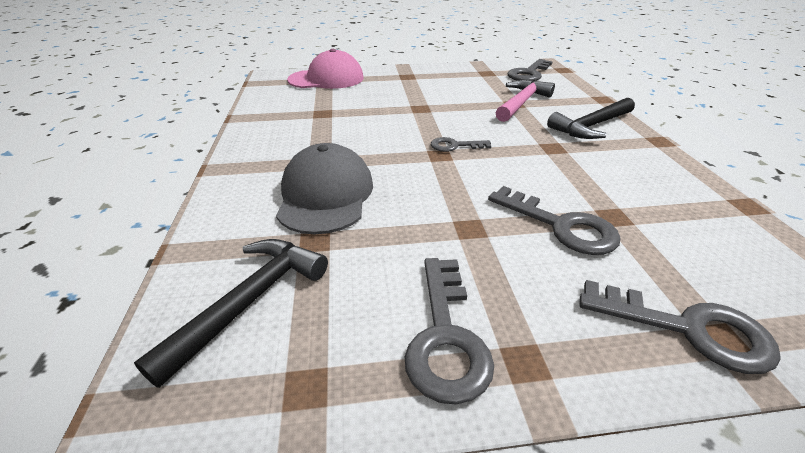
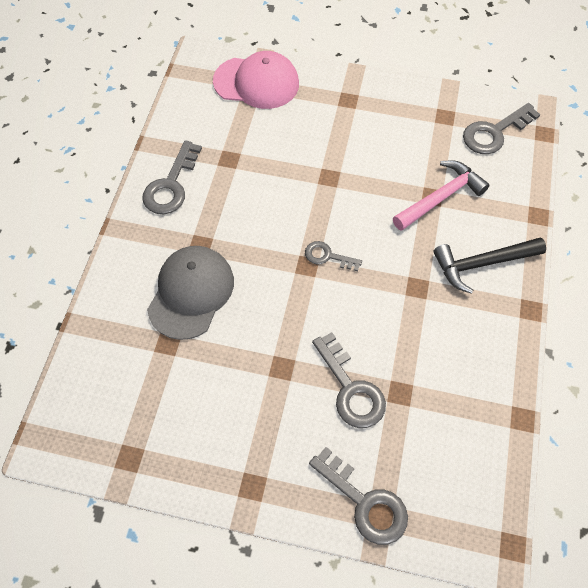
camera: 20 degrees right, 25 degrees up
black hammer [134,239,328,388] -> none
grey key [405,258,494,405] -> grey key moved to [142,140,202,214]

